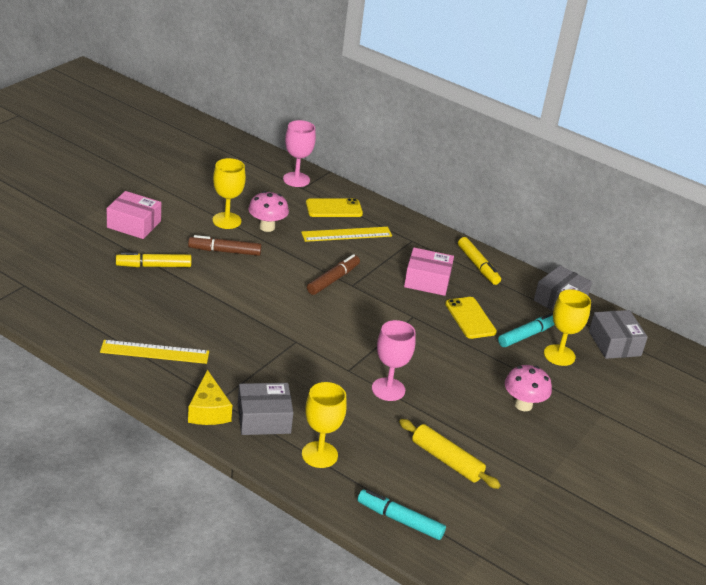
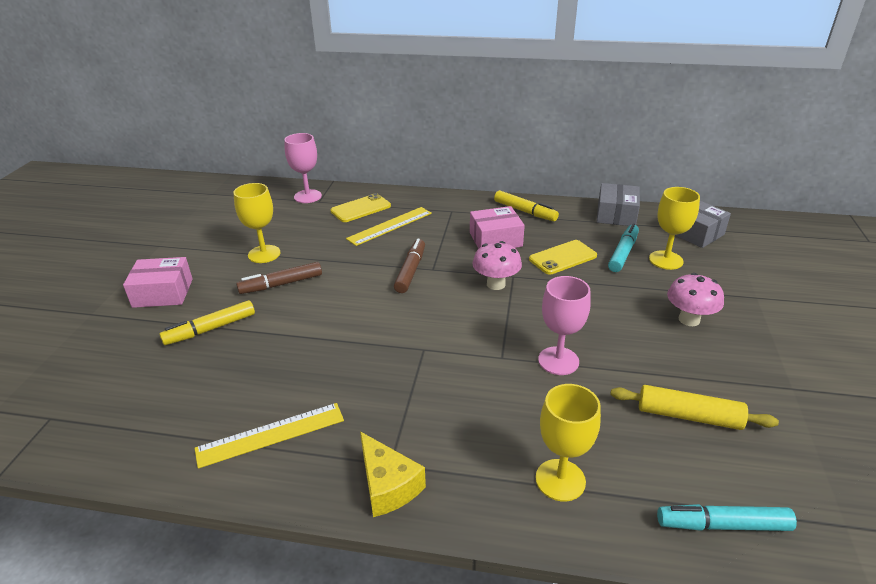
camera: 20 degrees left, 0 degrees up
grey box [238,383,293,435] -> none
pink mushroom [248,191,289,232] -> pink mushroom moved to [472,241,522,290]
yellow phone [445,297,497,339] -> yellow phone turned 75 degrees counterclockwise [529,240,597,275]

